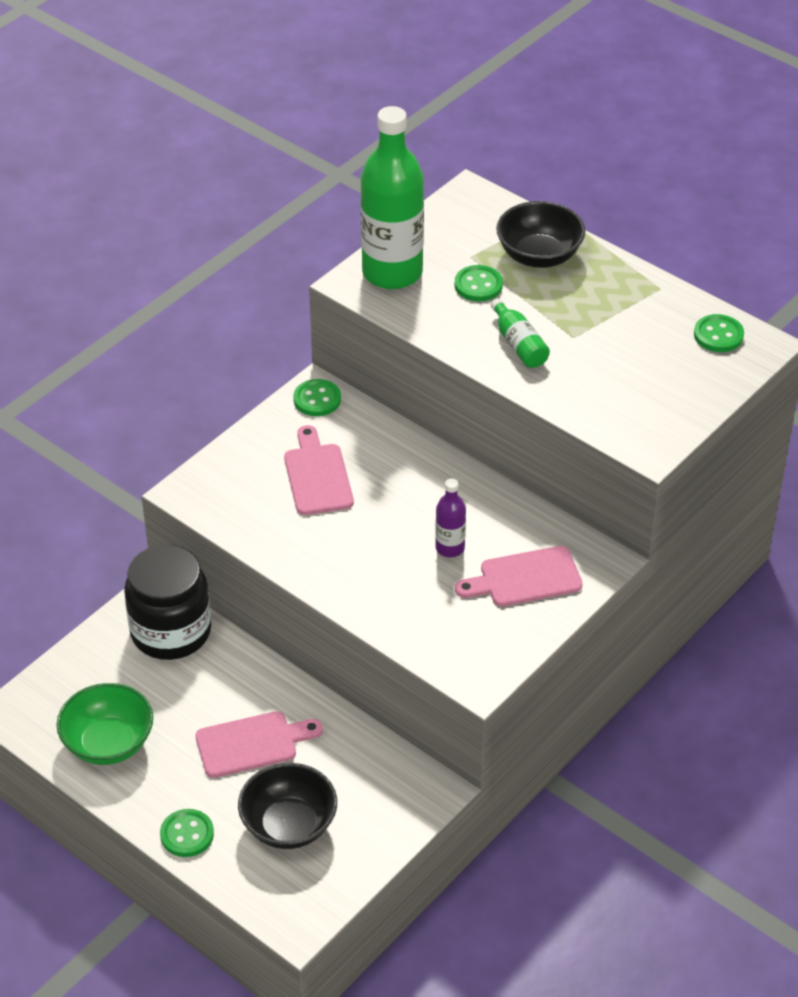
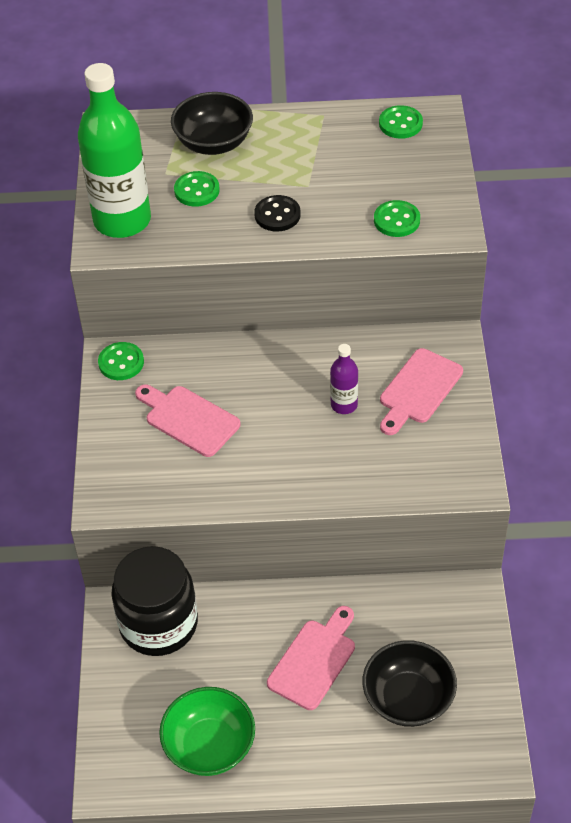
camera: 40 degrees left, 5 degrees up
green button [160,809,214,857] -> green button moved to [374,200,420,237]
green bottle [491,298,550,368] -> black button [254,195,301,231]

